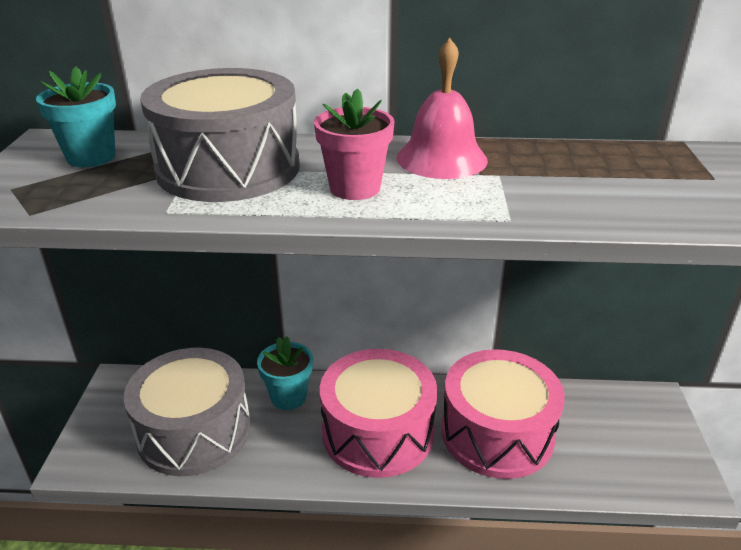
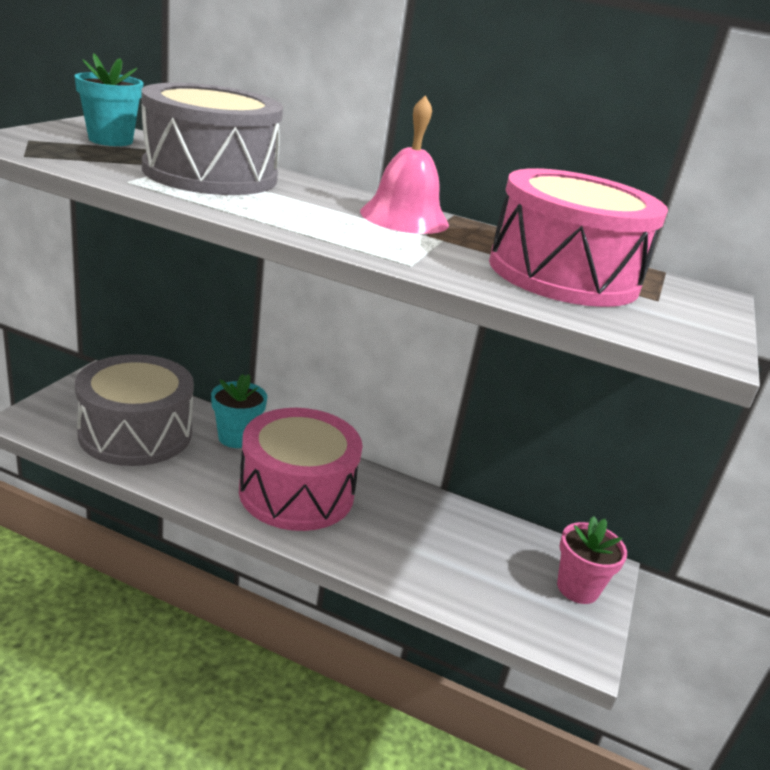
camera: 15 degrees right, 5 degrees down
pink flower pot [314,88,395,200] -> pink flower pot moved to [557,516,627,604]
pink drum [441,349,565,479] -> pink drum moved to [489,168,668,307]

